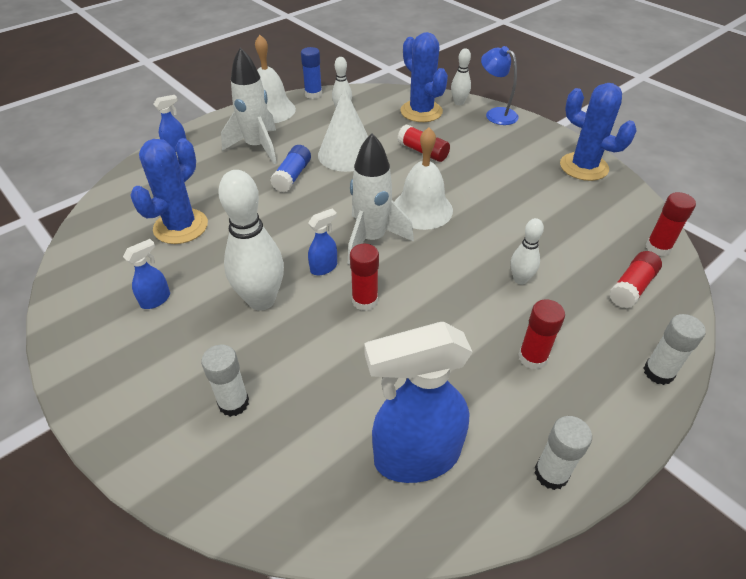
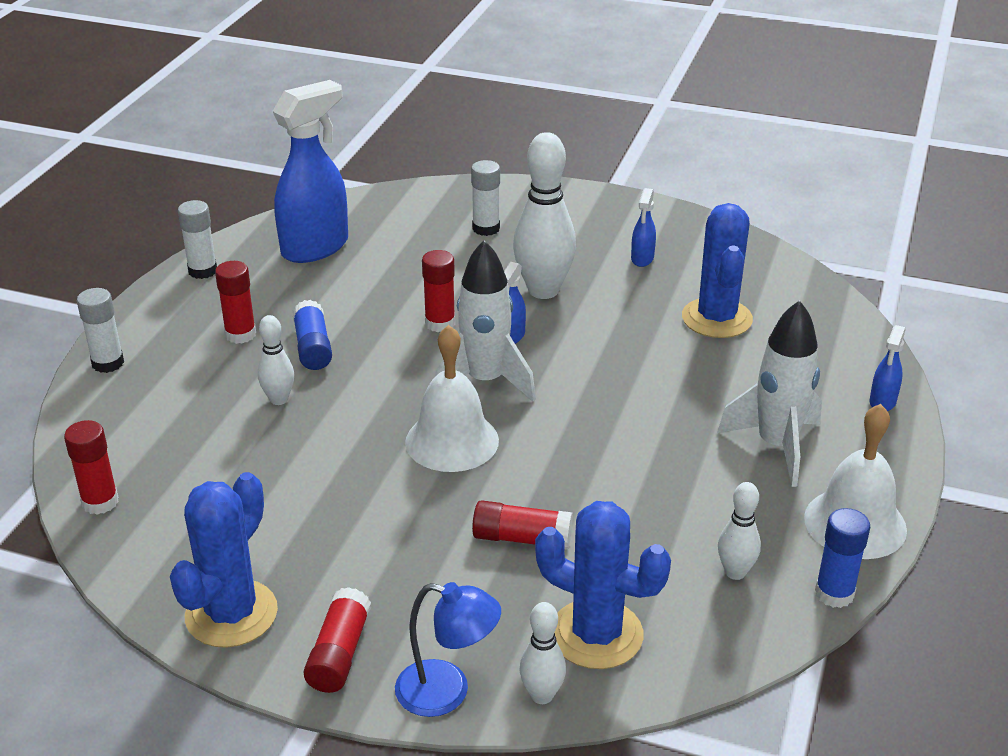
camera: 150 degrees right, 10 degrees down
blue glue stick [270,145,311,192] -> blue glue stick moved to [293,300,332,370]
white cone [318,87,368,172] -> none
blue cactus [560,83,637,181] -> blue cactus turned 75 degrees counterclockwise [170,472,278,648]
red glue stick [609,251,662,309] -> red glue stick moved to [304,587,371,693]

